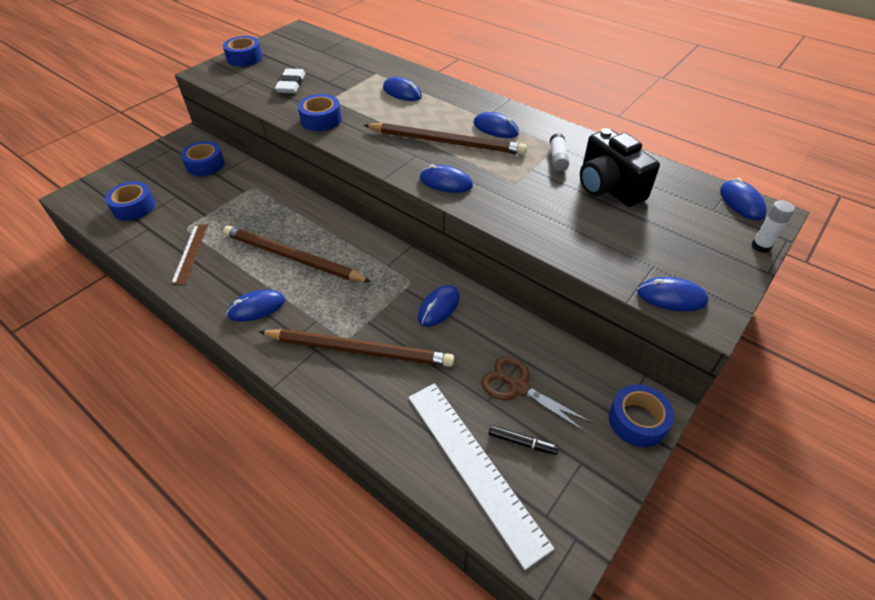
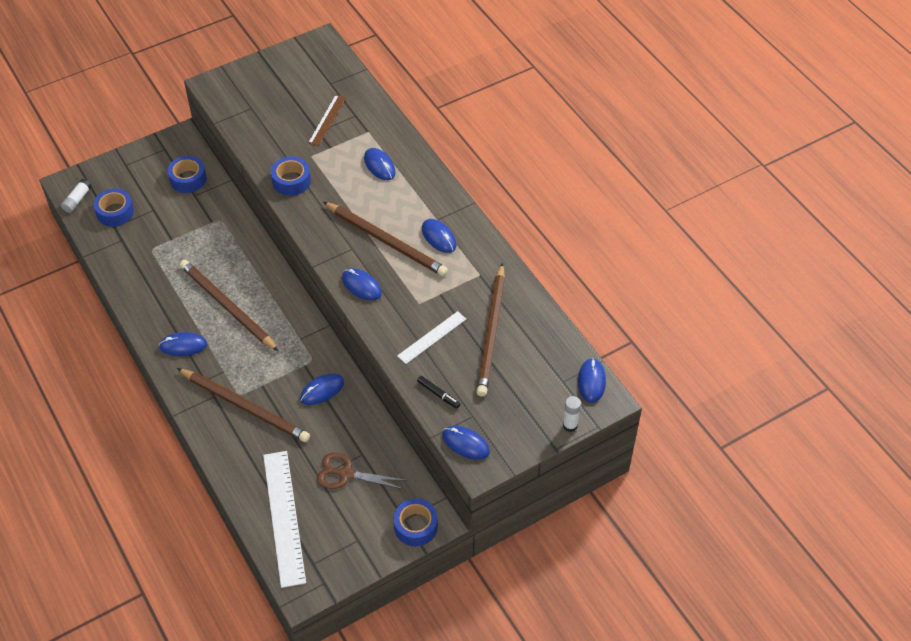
camera: 20 degrees right, 5 degrees up
brown ruler [171,224,208,285] -> brown ruler moved to [308,95,346,146]
blue tape [223,36,263,67] -> none
white eraser [275,68,306,93] -> none
brown scissors [481,356,592,433] -> brown scissors turned 45 degrees counterclockwise [317,452,404,489]
black marker [488,425,559,455] -> black marker moved to [417,376,460,408]
white glue stick [550,133,569,172] -> white glue stick moved to [61,179,92,213]
black camera [580,128,660,207] -> brown pencil [476,263,505,397]
none -> white ruler [397,311,466,364]

